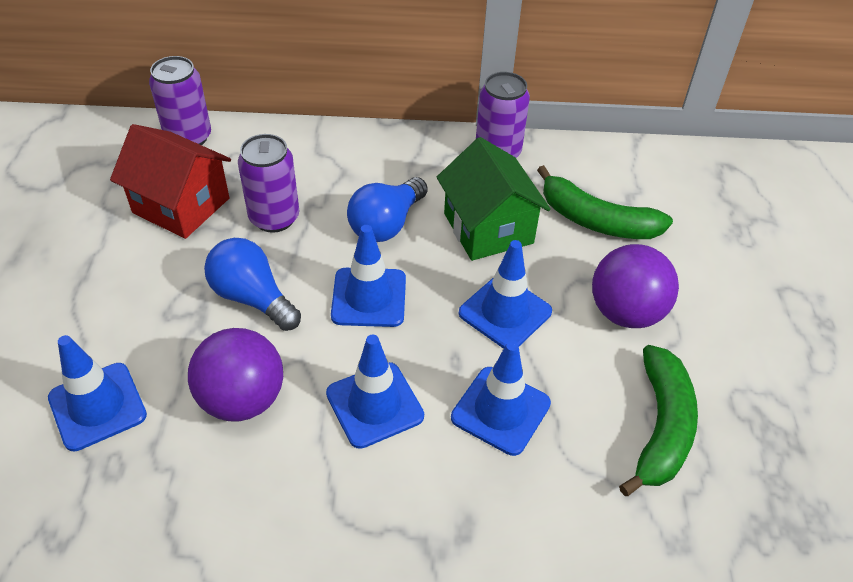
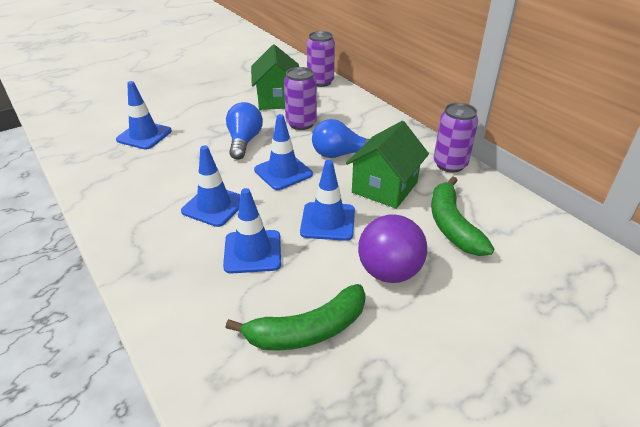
camera: 55 degrees right, 10 degrees down
red house [110,124,231,239] -> green house [251,45,299,110]
purple ball [188,328,283,421] -> none

